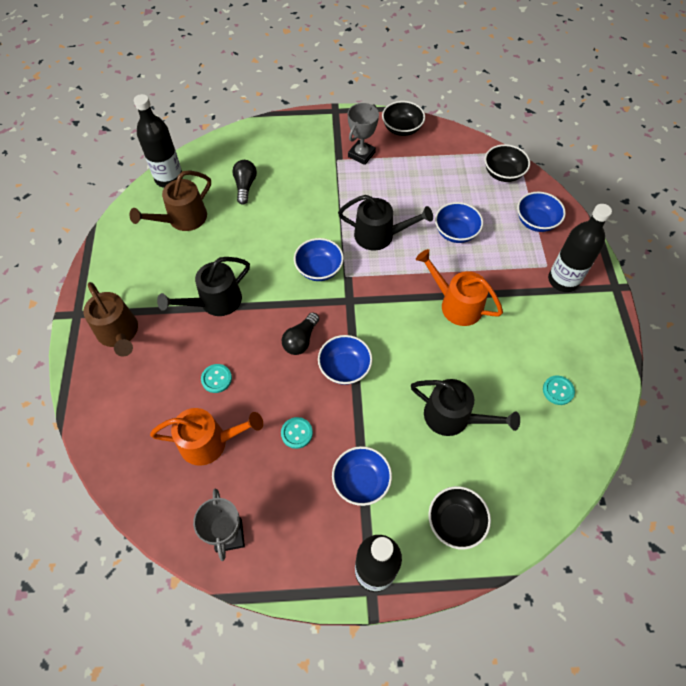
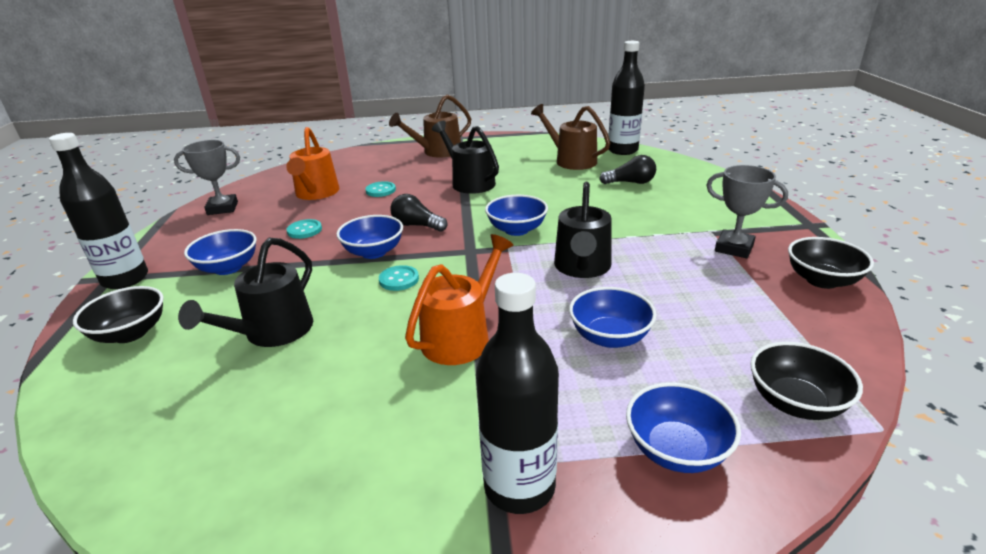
camera: 90 degrees right, 30 degrees down
turquoise button [543,375,575,405] -> turquoise button moved to [379,265,419,291]

